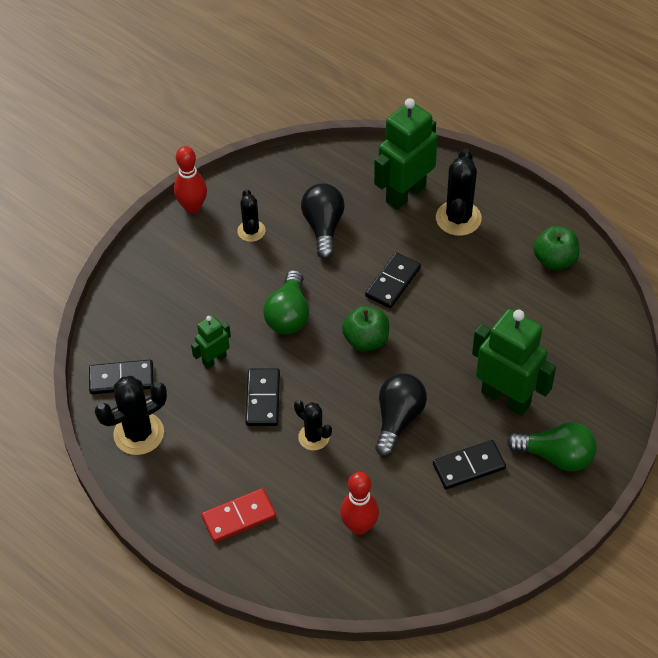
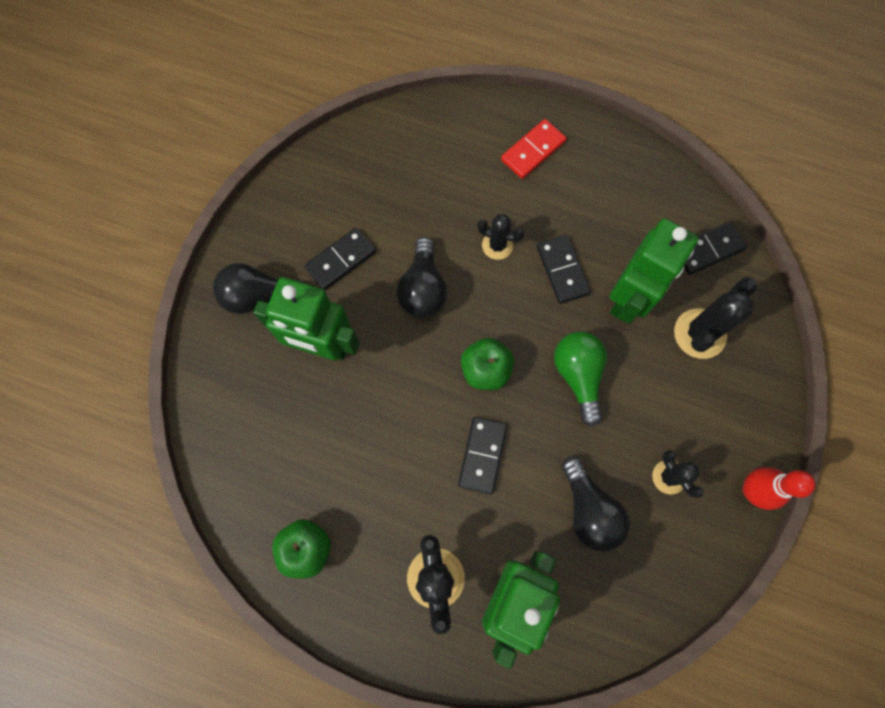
camera: 160 degrees right, 20 degrees up
black cactus [95,376,167,455] -> black cactus moved to [674,277,758,359]
green robot [191,315,231,369] -> green robot [609,218,698,324], size x1.95
red bowling pin [340,472,379,535] -> none
green light bulb [507,422,597,471] -> black light bulb [213,263,304,314]

